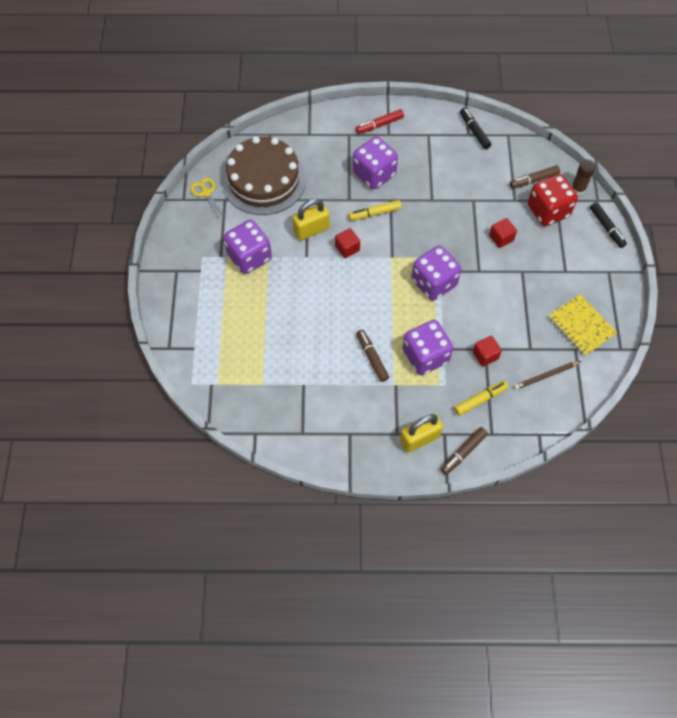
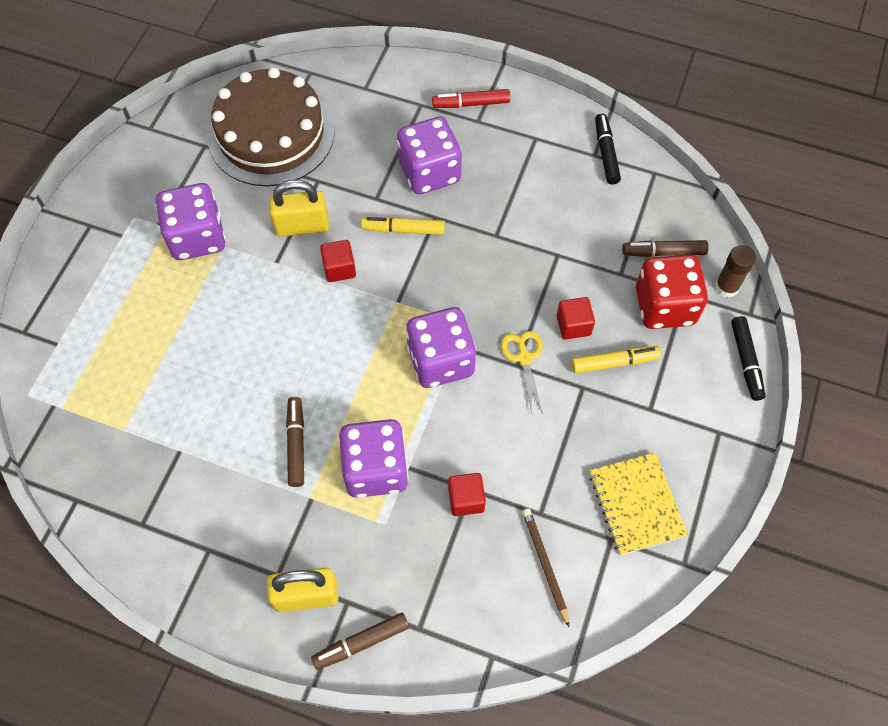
camera: 20 degrees right, 0 degrees up
yellow scissors [190,177,225,220] -> yellow scissors moved to [501,331,543,414]
yellow marker [454,381,508,416] -> yellow marker moved to [571,346,661,373]
brown pencil [514,361,581,390] -> brown pencil turned 75 degrees clockwise [522,509,569,627]

